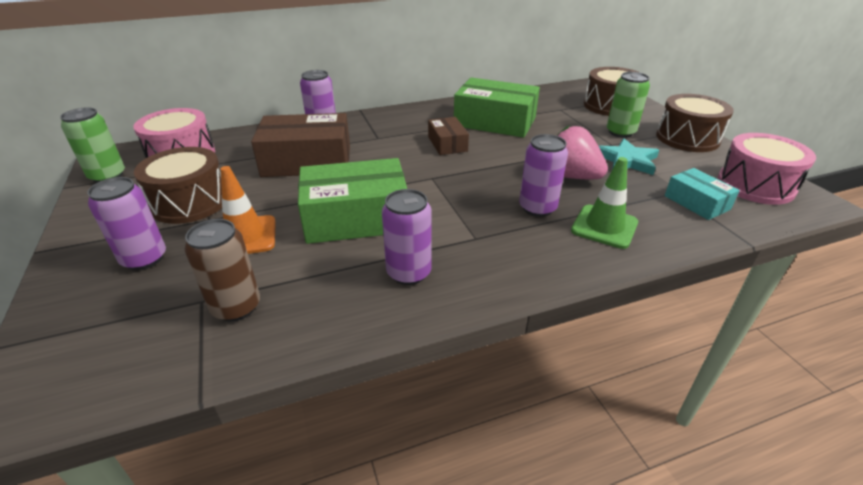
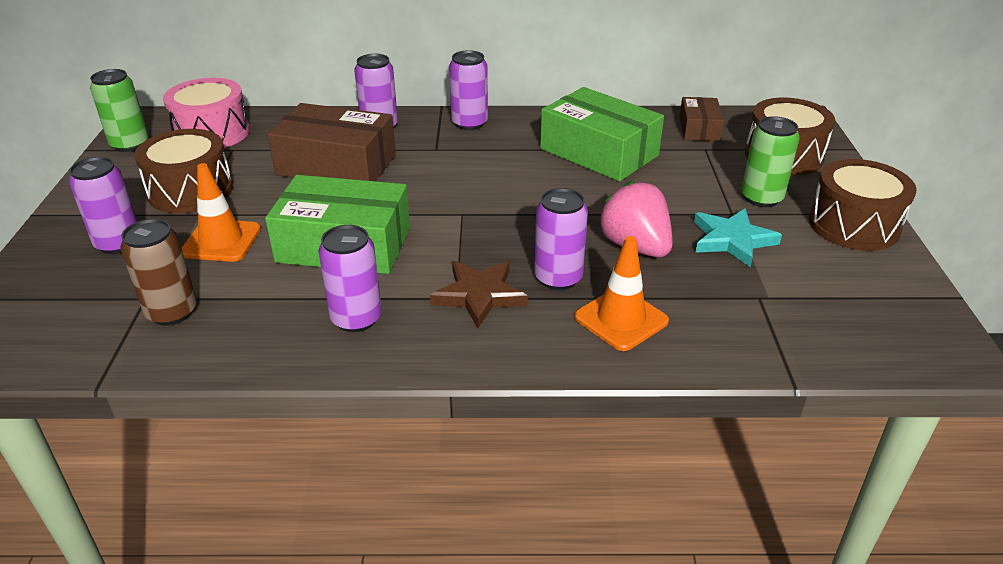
camera: 20 degrees right, 0 degrees up
brown box [428,117,469,155] -> brown box moved to [679,97,724,141]
green traffic cone [571,157,638,249] -> orange traffic cone [574,236,669,351]
turquoise box [665,168,740,220] -> none
pink drum [717,133,816,205] -> none
none -> brown star [430,261,528,328]
none -> purple can [449,50,488,130]

